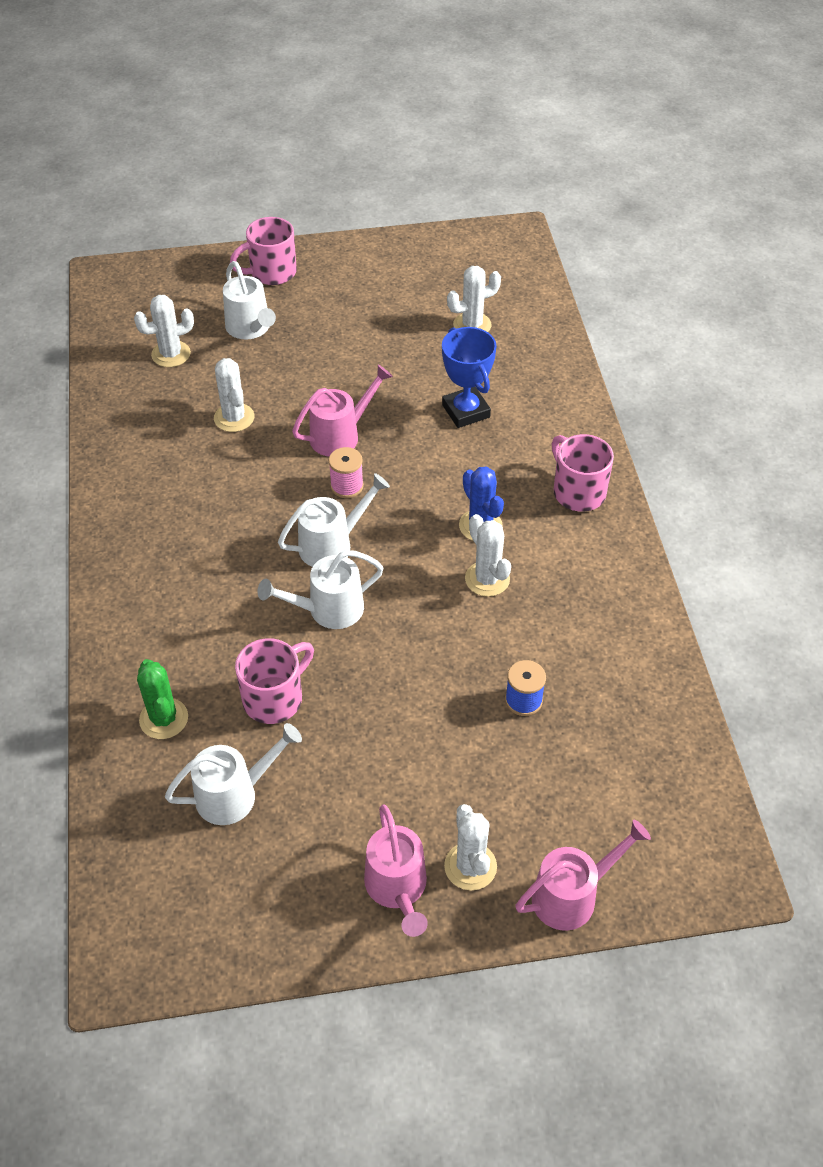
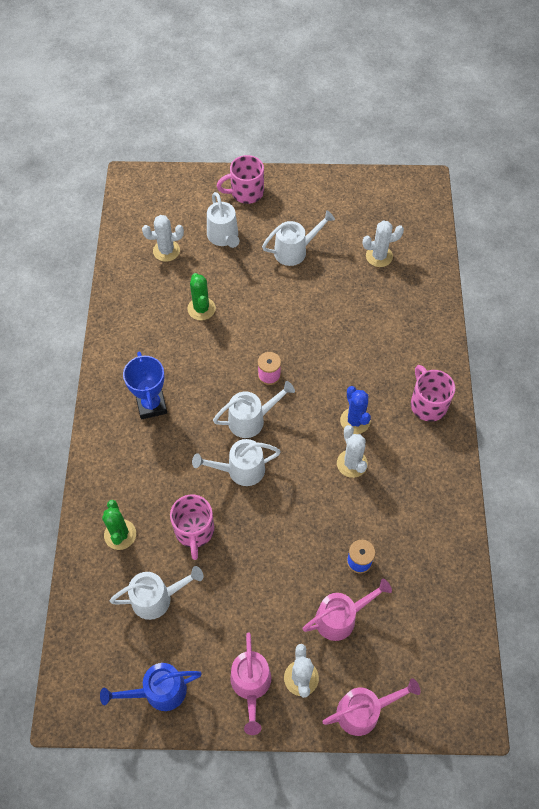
camera: 10 degrees right, 10 degrees up
white cactus [214,358,255,432] -> green cactus [187,273,216,320]
pink mug [235,638,314,724] -> pink mug turned 120 degrees clockwise [170,495,214,560]
pink watering can [292,365,393,457] -> pink watering can moved to [302,579,392,641]
blue trophy [442,327,497,428] -> blue trophy moved to [123,352,167,419]
none -> blue watering can [100,663,202,711]
none -> white watering can [262,210,335,266]

